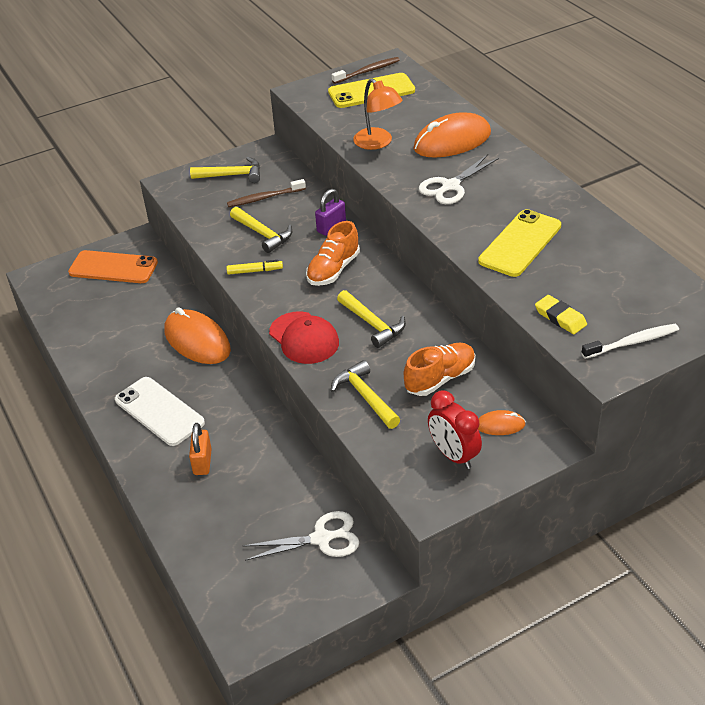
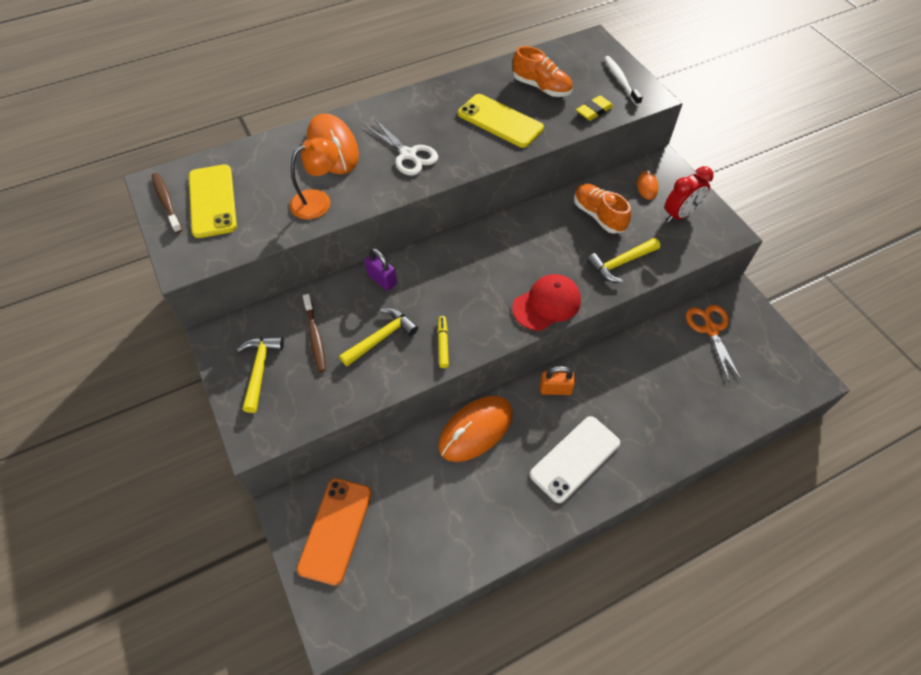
camera: 90 degrees left, 15 degrees up
orange padlock [189,423,212,475] -> orange padlock moved to [540,366,575,395]
white scissors [243,511,359,561] -> orange scissors [686,305,741,382]
orange shoe [306,221,360,286] -> orange shoe moved to [513,46,573,97]
yellow hammer [337,290,406,348] -> none

